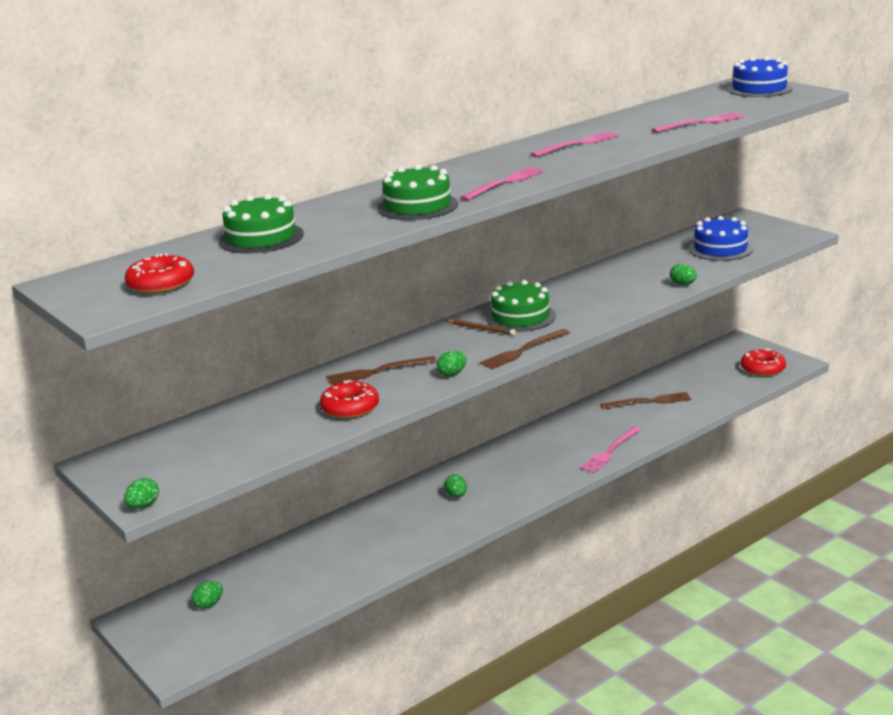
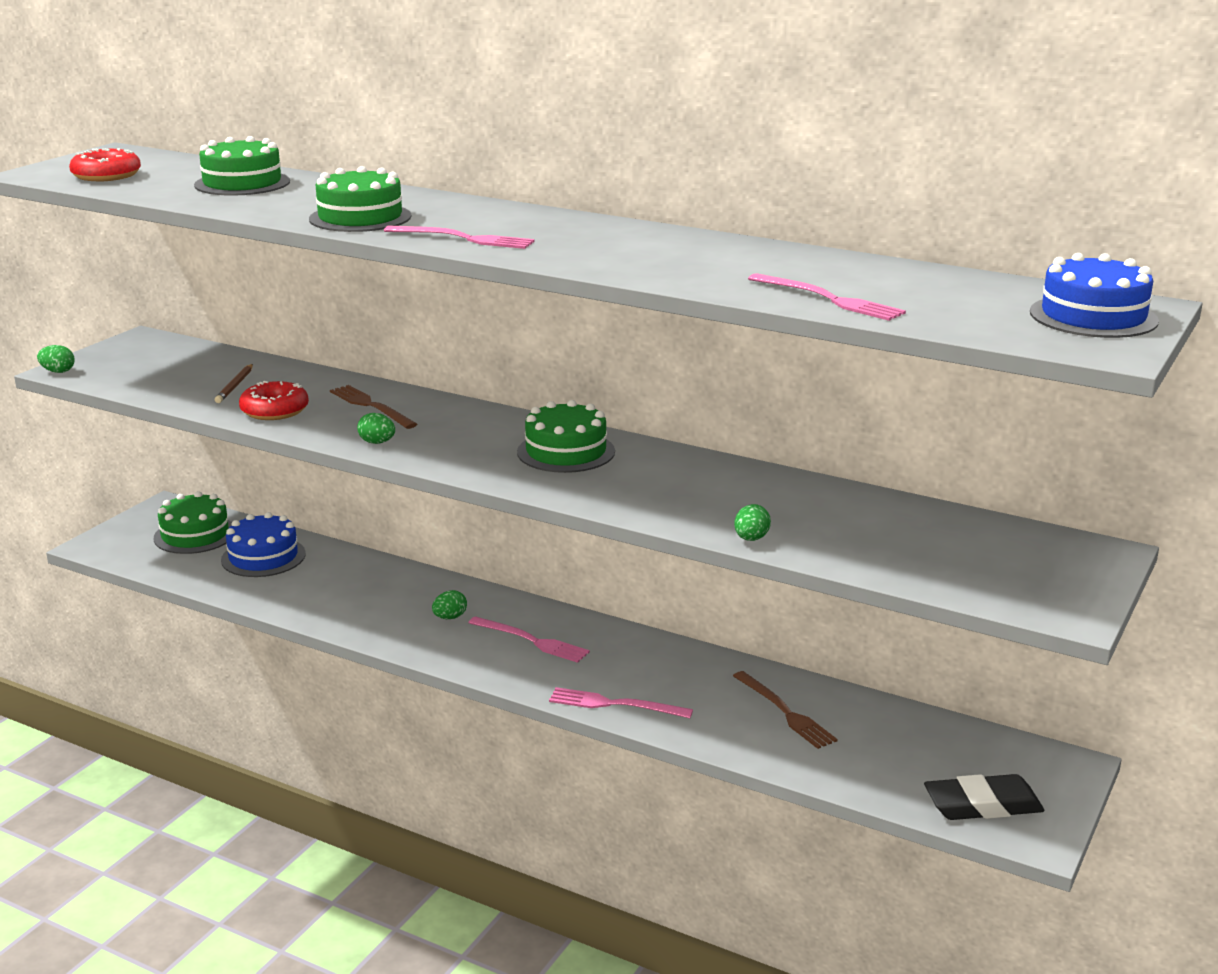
camera: 65 degrees right, 0 degrees up
green egg [191,581,223,609] -> green cake [153,491,232,554]
brown pencil [445,319,516,335] -> brown pencil moved to [215,364,253,403]
brown fork [480,329,570,369] -> none
pink fork [530,131,619,157] -> pink fork moved to [468,616,590,663]
blue cake [688,216,753,261] -> blue cake moved to [221,512,306,577]
red donut [741,348,786,376] -> black eraser [924,774,1044,820]

